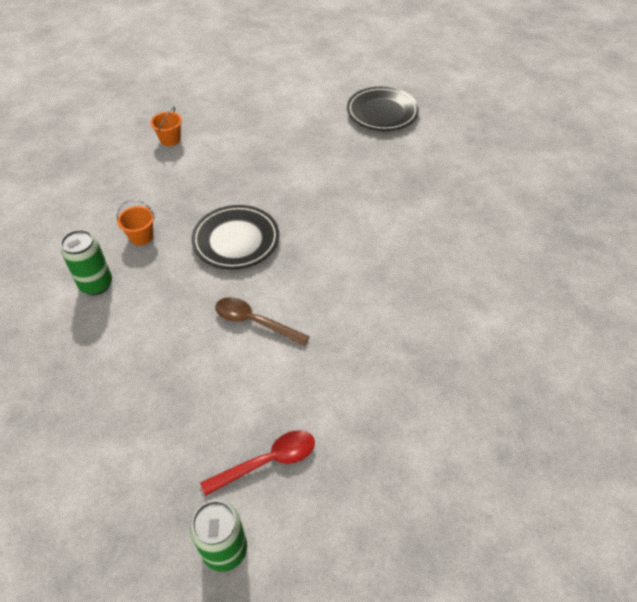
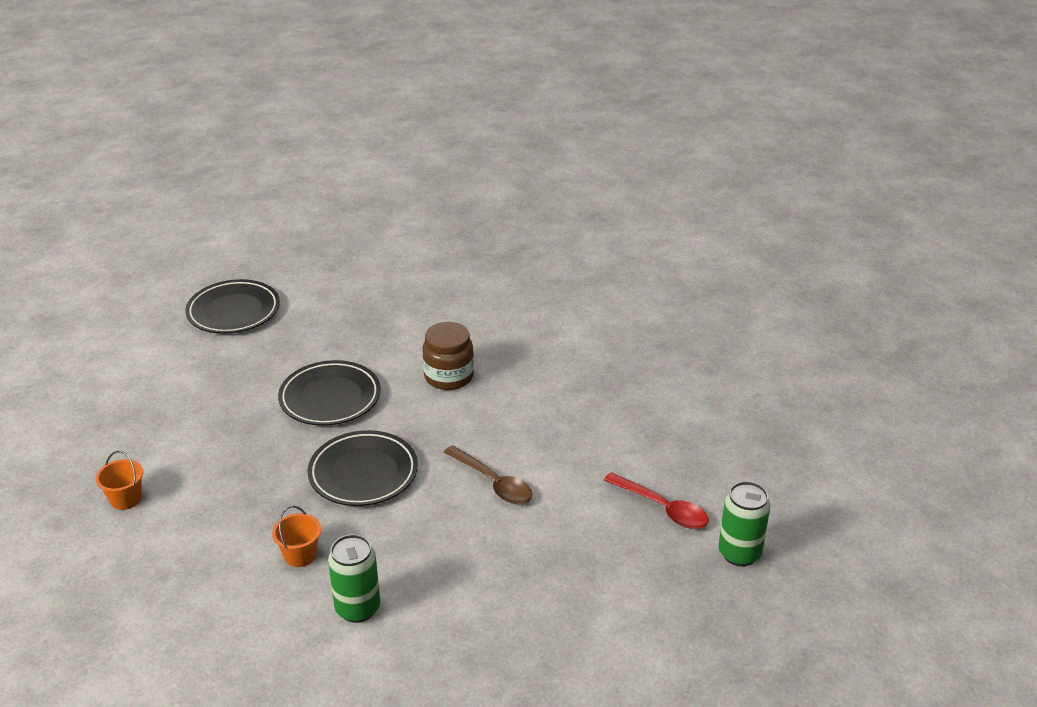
camera: 70 degrees left, 15 degrees down
red spoon [200,430,315,496] -> red spoon turned 135 degrees clockwise [604,472,709,529]
brown spoon [215,297,310,346] -> brown spoon turned 90 degrees counterclockwise [444,445,532,504]
none -> black plate [278,360,381,426]
none -> brown jar [422,322,474,390]

